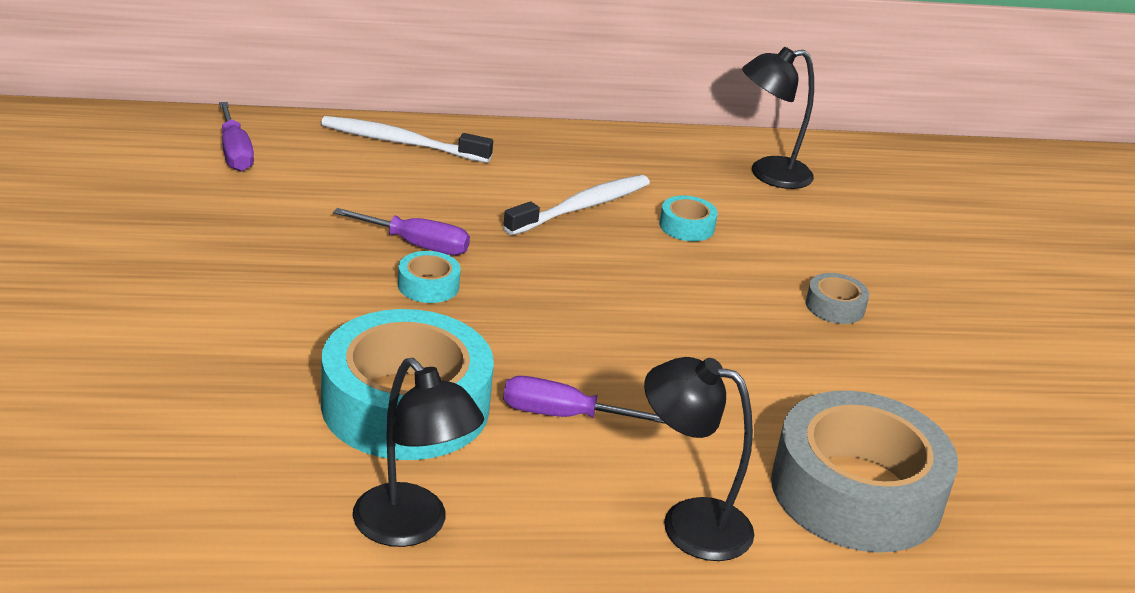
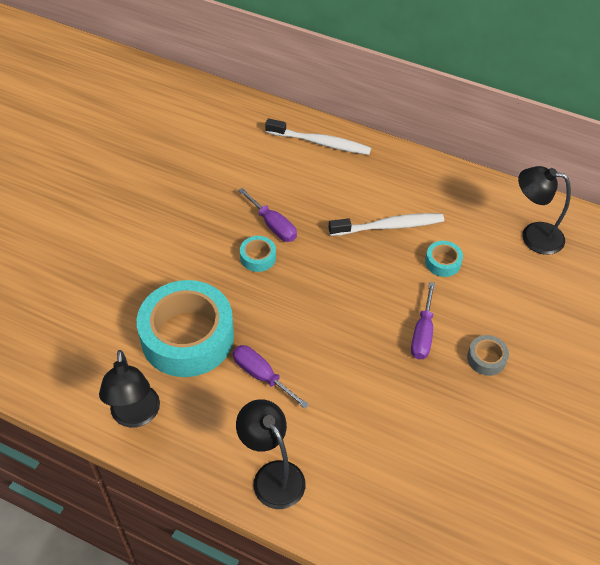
camera: 35 degrees right, 20 degrees up
purple screwdriver [219,102,254,172] -> purple screwdriver moved to [411,282,435,360]
white toothbrush [321,116,493,163] -> white toothbrush turned 150 degrees clockwise [265,118,371,155]
grey tape [771,391,958,553] -> none

